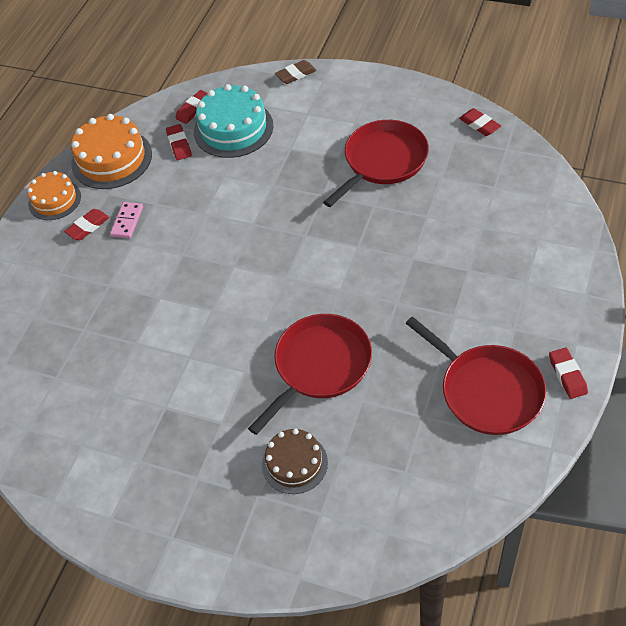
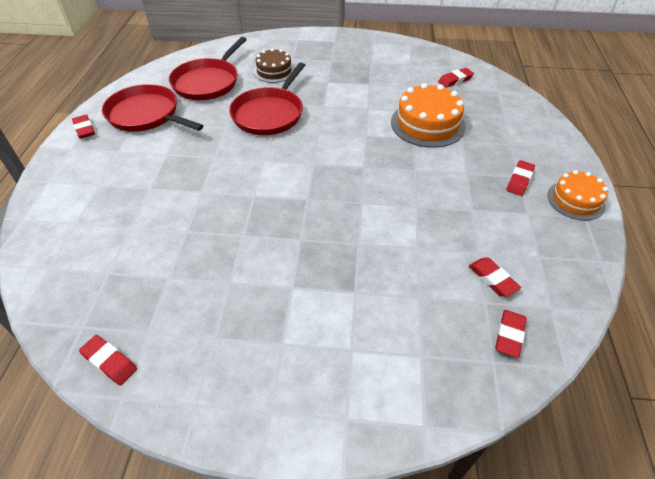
camera: 160 degrees right, 5 degrees down
orange cake [71,114,152,189] -> orange cake moved to [391,83,466,148]
pink domino [110,202,143,238] -> none
turquoise cake [194,84,273,158] -> none
brown eraser [275,60,316,84] -> none
red pan [323,120,429,207] -> red pan moved to [169,37,247,100]
none -> red eraser [438,68,474,88]

